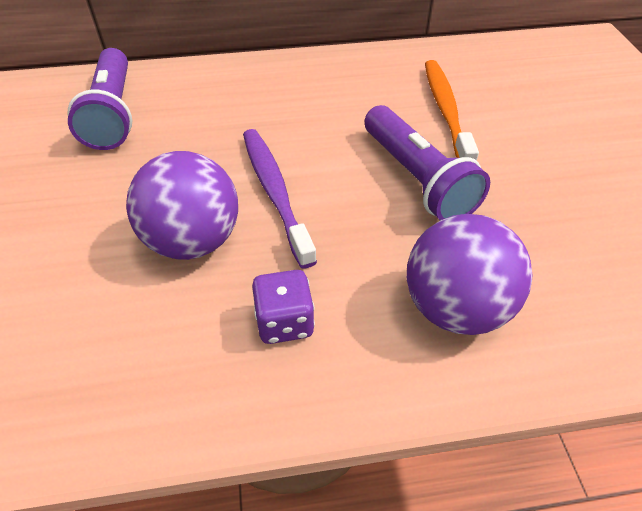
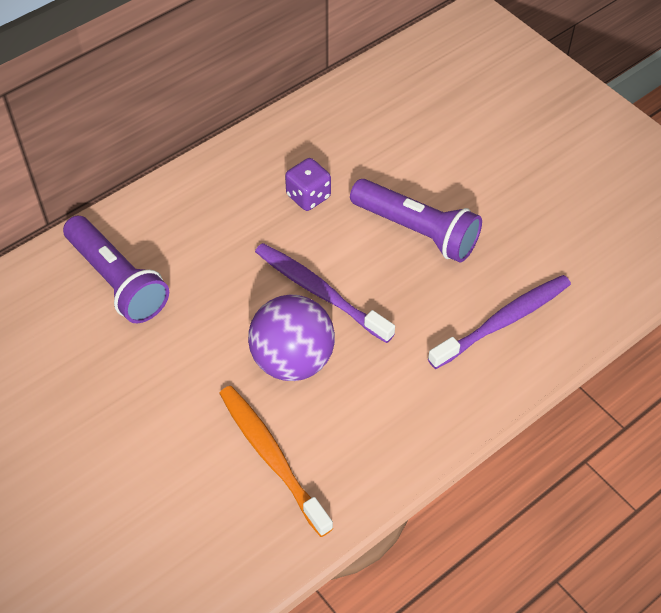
camera: 30 degrees left, 5 degrees up
purple dice [252,270,315,344] -> purple dice moved to [285,158,331,211]
purple ball [407,214,532,335] -> purple toothbrush [428,275,571,369]
orange toothbrush [425,60,479,161] -> orange toothbrush moved to [219,386,333,537]

